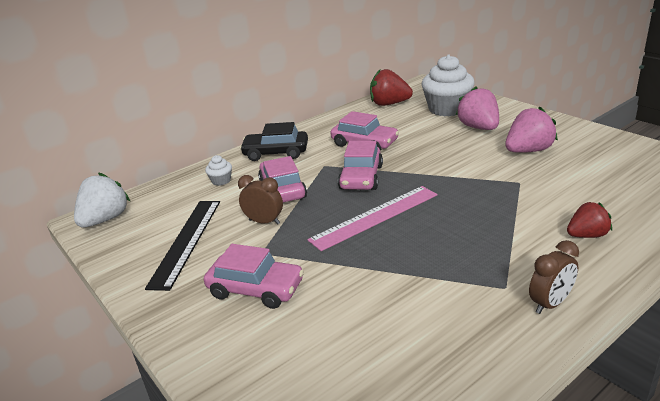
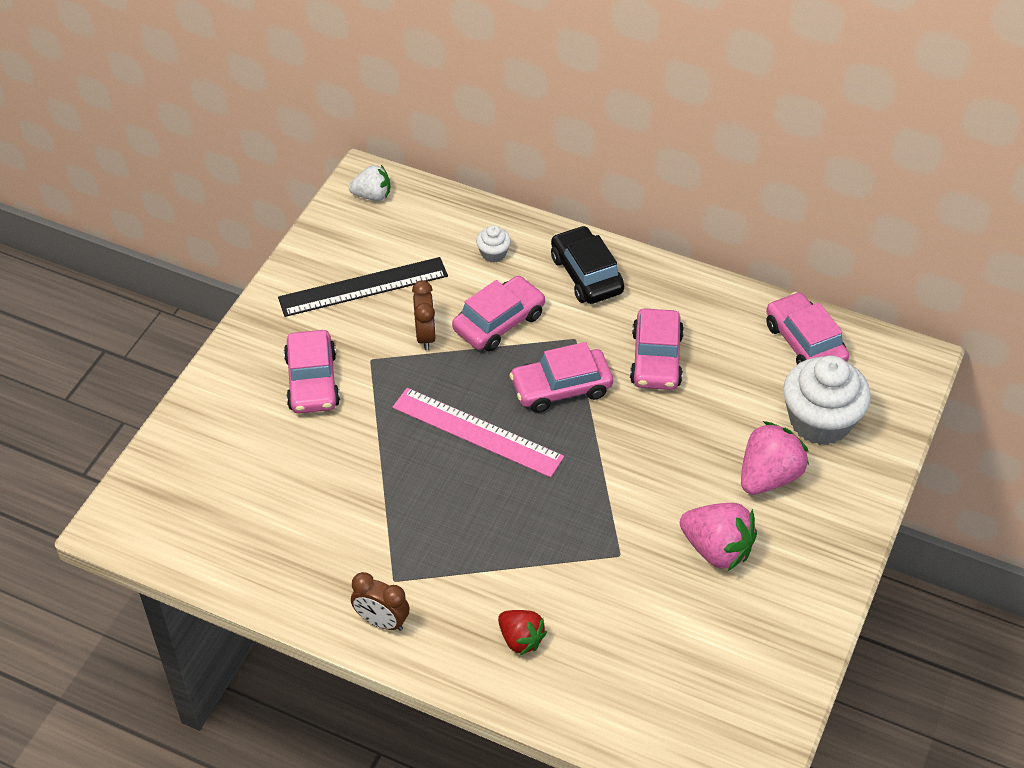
camera: 60 degrees right, 20 degrees up
white strawberry [74,172,130,228] -> white strawberry [348,165,390,201], size x0.64
red strawberry [370,69,413,106] -> pink car [766,292,849,364]

